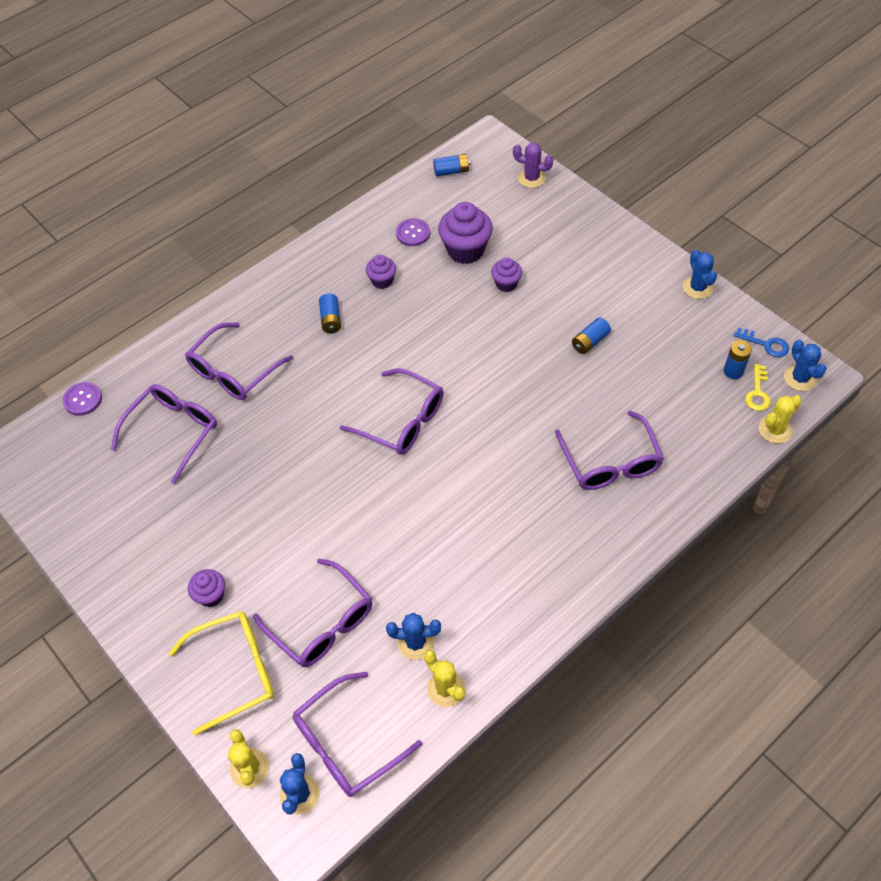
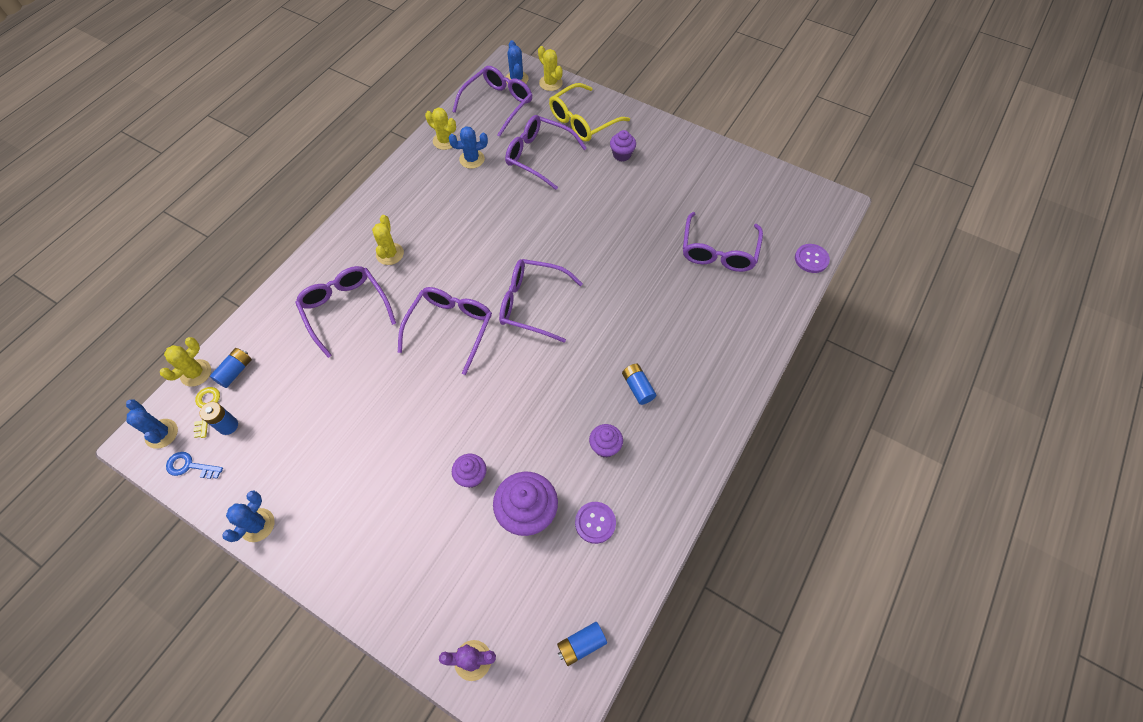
camera: 160 degrees right, 5 degrees up
purple glasses [185,322,293,400] -> purple glasses moved to [398,287,492,375]
blue battery [572,317,611,354] -> blue battery moved to [210,348,252,388]
blue cactus [683,249,717,299] -> blue cactus turned 60 degrees clockwise [222,491,274,542]
none -> yellow cactus [372,215,404,265]

